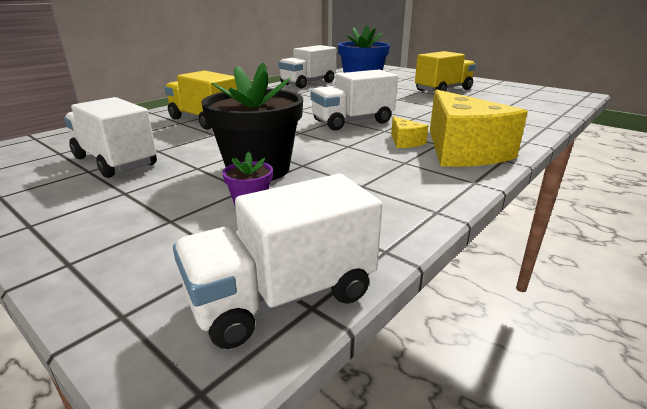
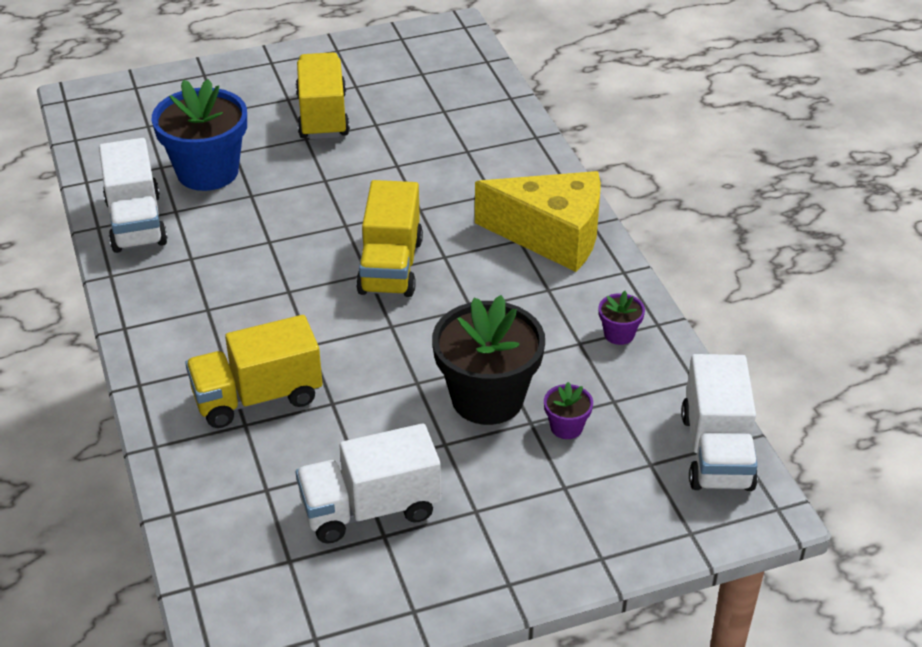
camera: 60 degrees left, 15 degrees up
white truck [311,70,398,131] -> yellow truck [356,180,423,297]
yellow cheese [391,116,428,148] -> none
none -> purple flower pot [599,291,645,345]

